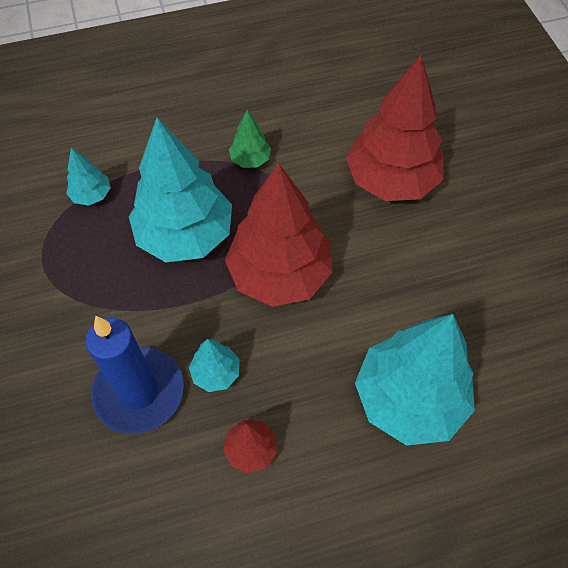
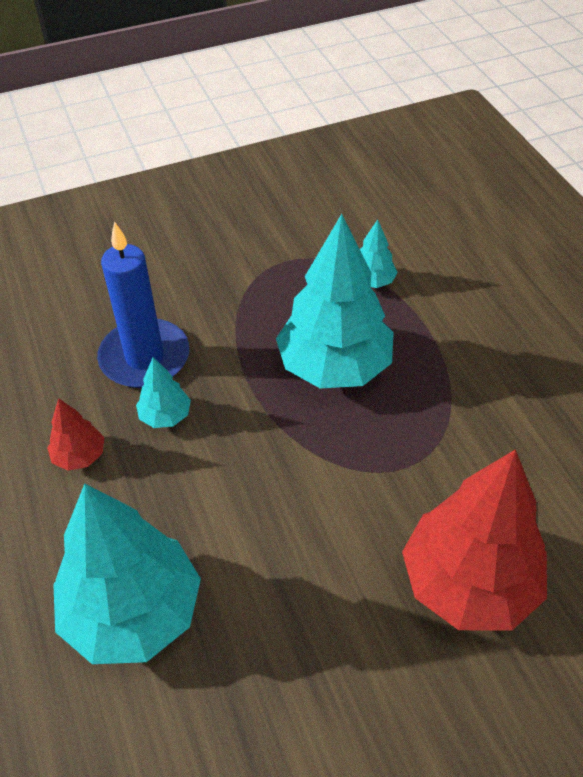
camera: 85 degrees right, 10 degrees down
red tree [225,163,332,307] -> none
green tree [229,110,271,168] -> none

